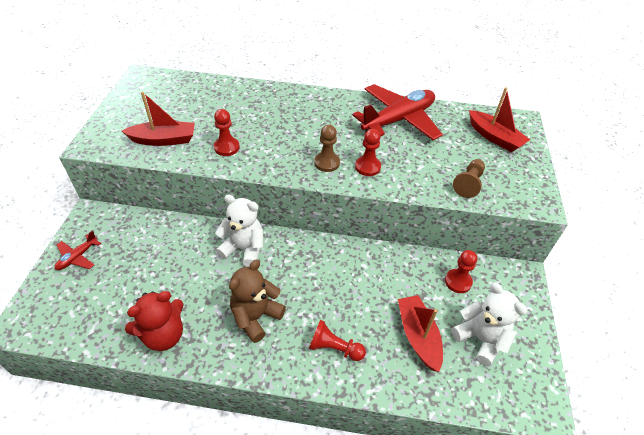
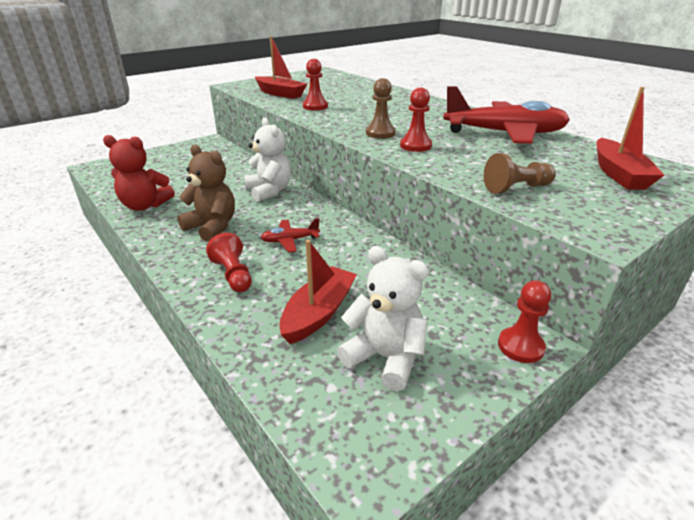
camera: 45 degrees right, 15 degrees down
red plane [55,231,101,270] -> red plane moved to [260,218,320,253]
brown teddy bear [229,259,286,343] -> brown teddy bear turned 45 degrees clockwise [177,145,235,242]
red pawn [445,250,477,293] -> red pawn moved to [498,280,551,363]
white teddy bear [451,283,527,367] -> white teddy bear turned 60 degrees counterclockwise [337,246,429,391]

